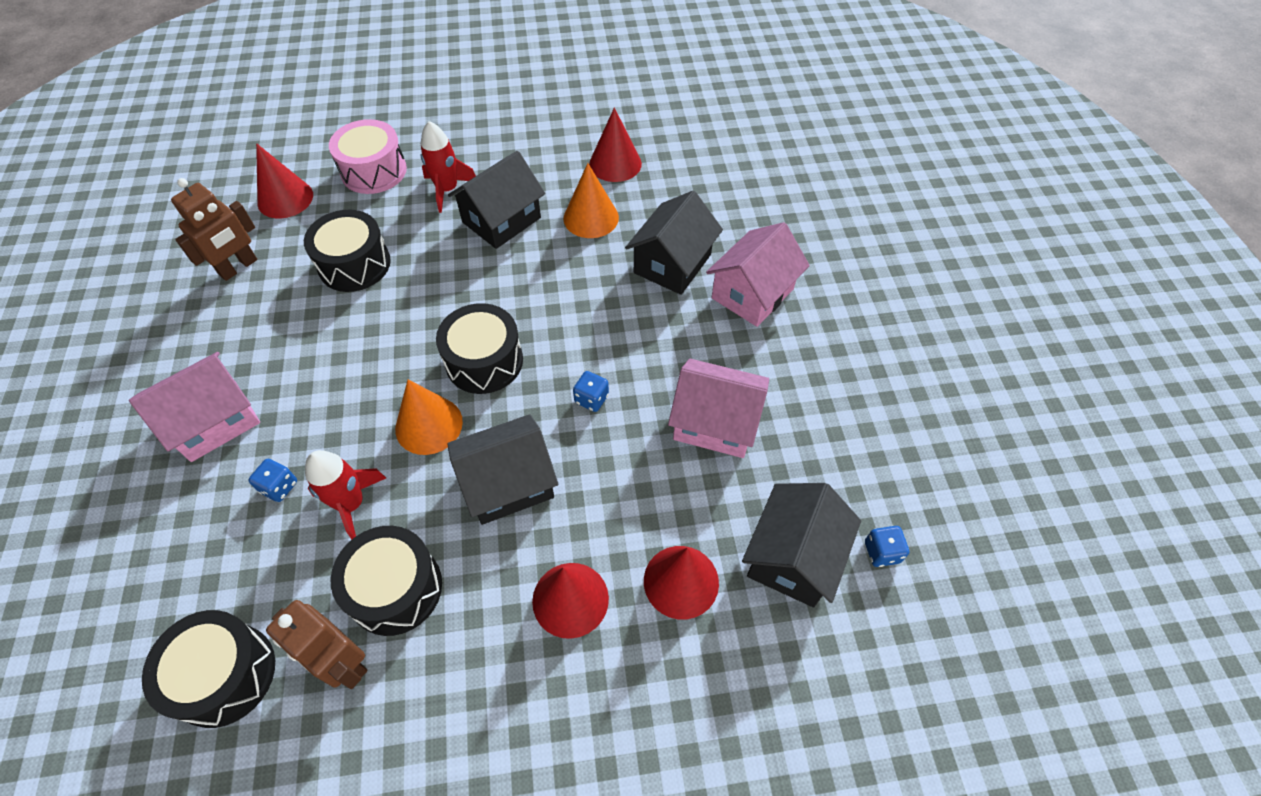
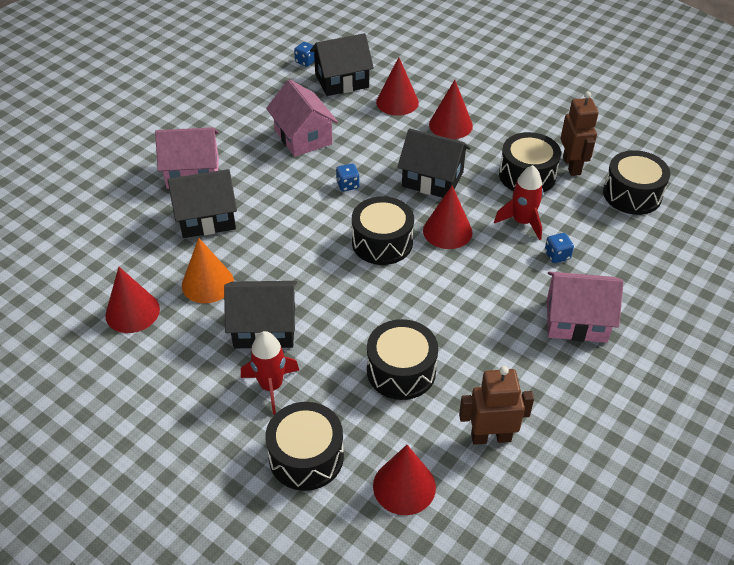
camera: 135 degrees left, 10 degrees down
pink drum [329,119,407,194] -> black drum [265,402,344,491]
orange cone [395,380,463,455] -> red cone [423,186,472,249]

